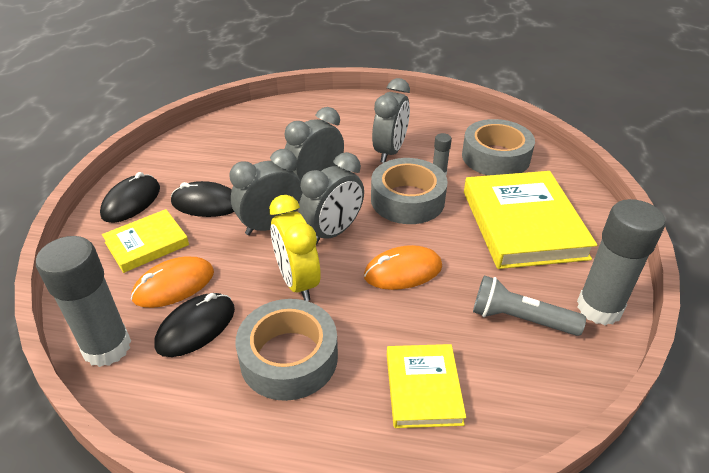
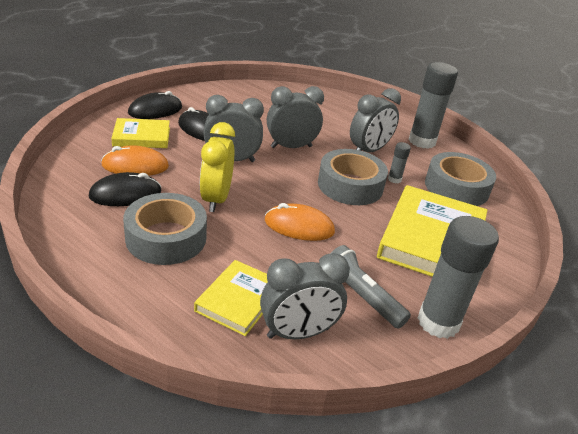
camera: 25 degrees right, 5 degrees down
grey glue stick [36,236,131,367] -> grey glue stick moved to [409,62,458,149]
grey clock [298,152,364,245] -> grey clock moved to [260,253,350,339]

